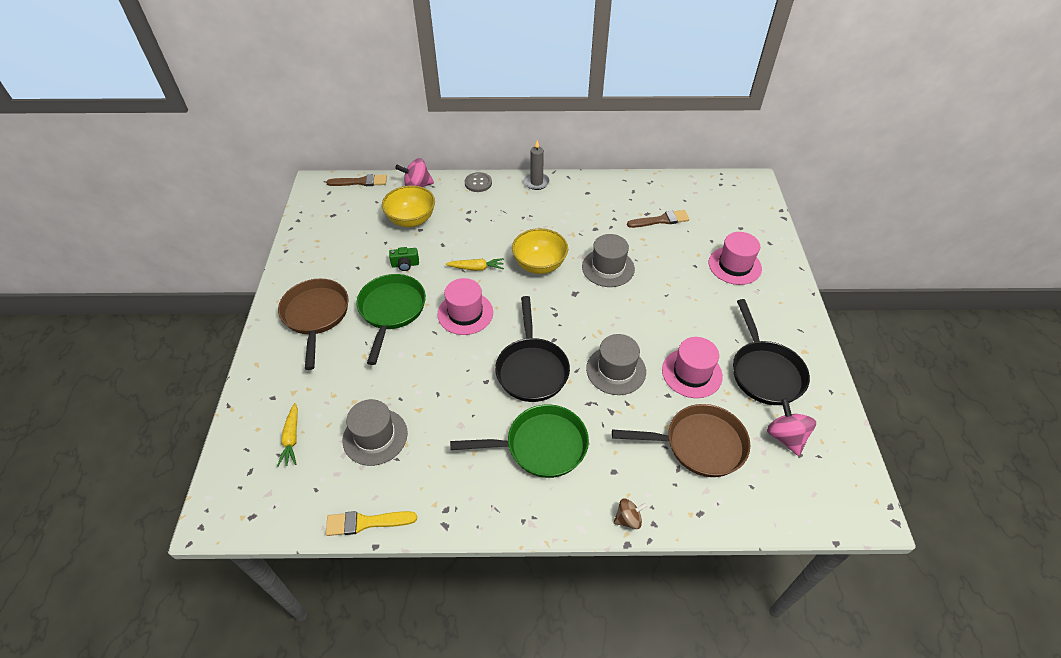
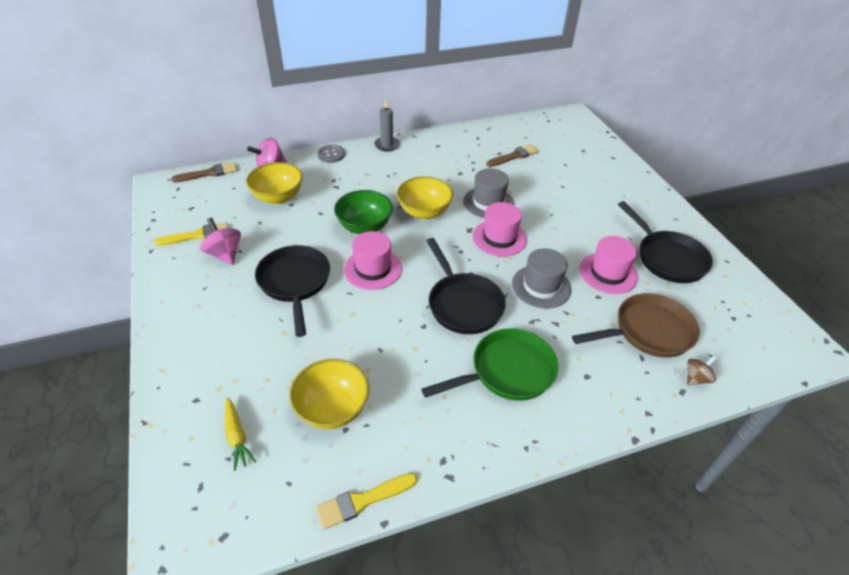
camera: 20 degrees left, 5 degrees down
brown pan [278,279,349,370] -> none
grey hat [343,399,408,466] -> yellow bowl [289,359,369,429]
green pan [356,274,426,365] -> black pan [255,245,330,337]
green camera [389,247,419,271] -> none
yellow carrot [446,258,504,271] -> green bowl [334,190,393,234]
brown spinning top [614,499,648,529] -> brown spinning top moved to [687,355,717,386]
pink hat [709,232,762,285] -> pink hat moved to [473,202,527,257]
pink spinning top [767,398,816,456] -> pink spinning top moved to [200,218,241,265]
none -> yellow brush [154,222,228,246]

